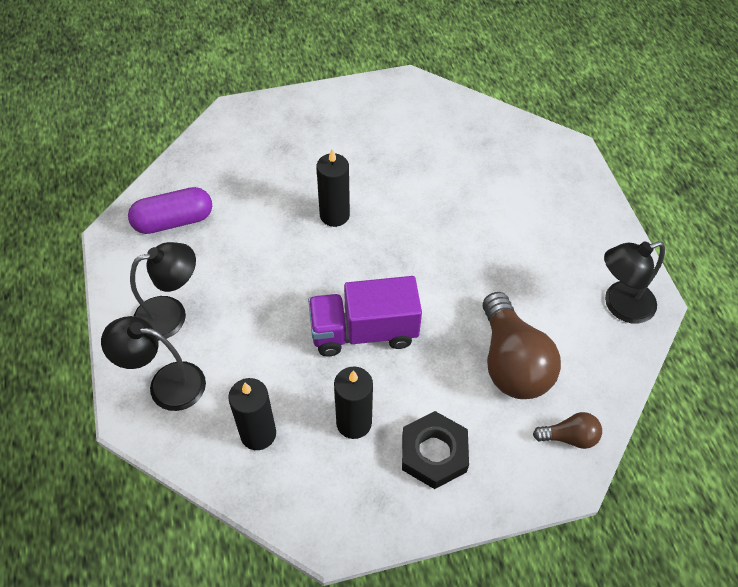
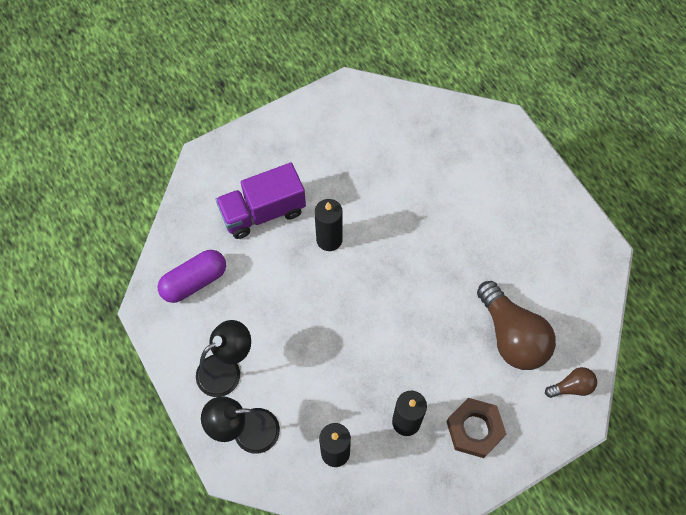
camera: 15 degrees left, 10 degrees up
purple truck [308,276,422,356] -> purple truck moved to [215,163,306,239]
black nut [402,411,469,489] -> brown nut [446,398,506,458]
black lamp [604,241,665,324] -> none

